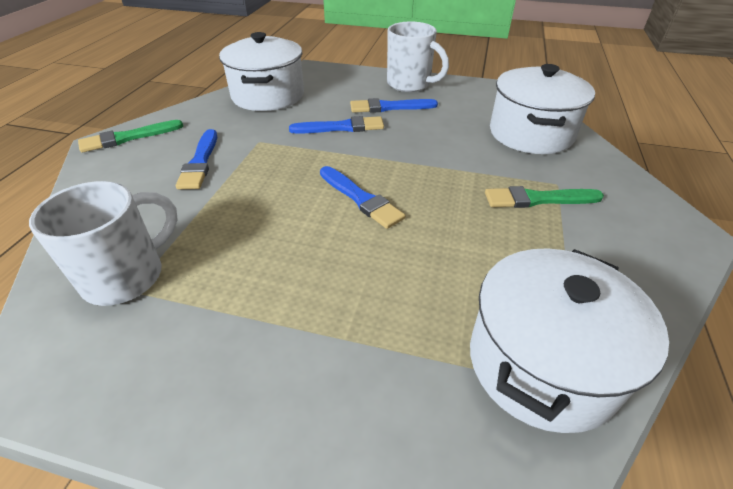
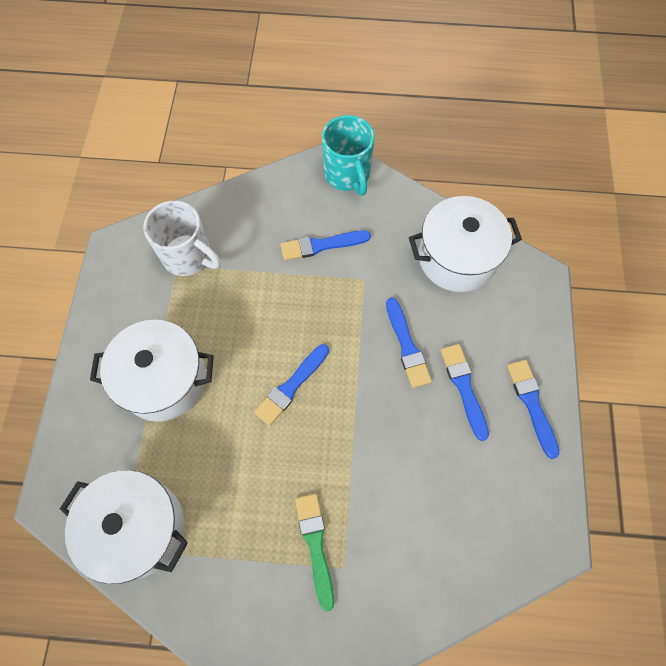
camera: 80 degrees right, 25 degrees up
green brush [78,120,183,153] -> turquoise mug [322,115,375,196]
white mug [387,22,449,92] -> blue brush [507,360,560,459]
white pot [490,64,595,154] -> white pot moved to [90,320,214,422]

